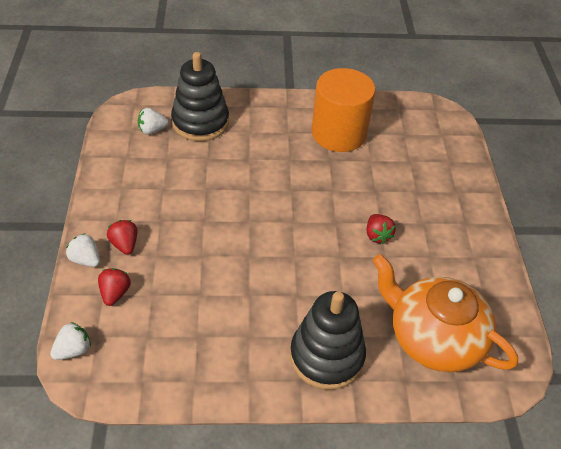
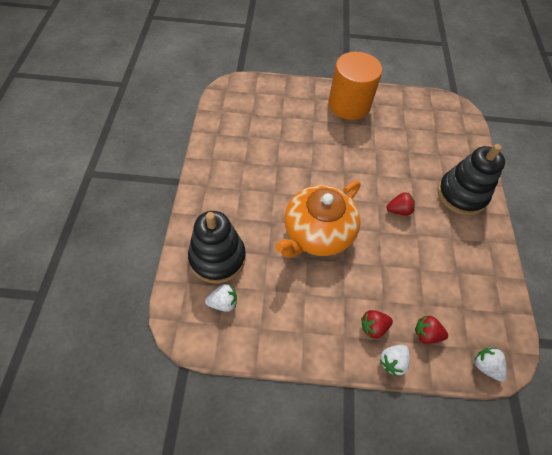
camera: 85 degrees left, 10 degrees up
white strawberry [138,108,169,134] -> white strawberry turned 90 degrees counterclockwise [205,284,237,312]
orange cylinder [312,68,376,152] -> orange cylinder moved to [328,52,382,120]
red strawberry [367,214,396,244] -> red strawberry moved to [386,192,415,216]
orange teapot [372,254,518,372] -> orange teapot moved to [275,181,361,258]

